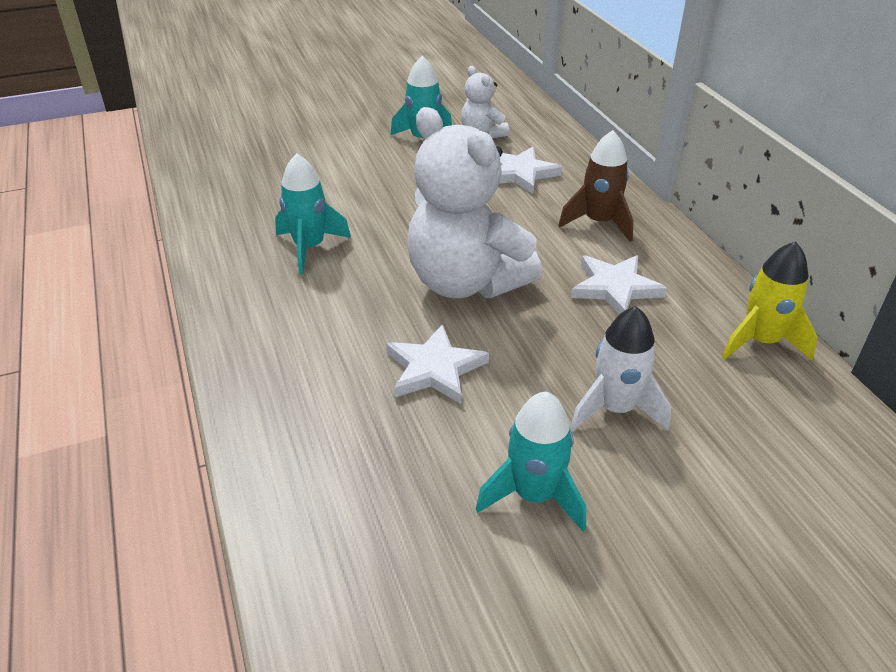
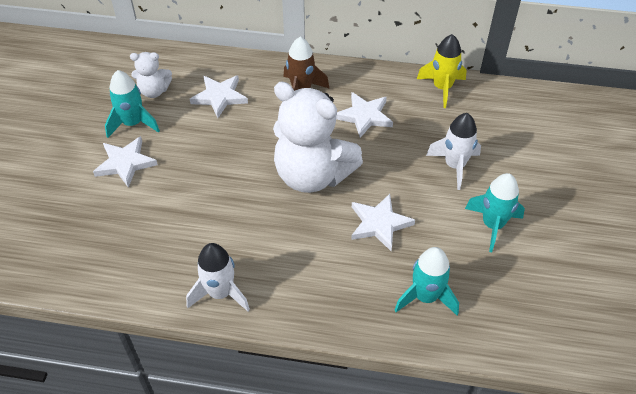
camera: 60 degrees left, 10 degrees up
turquoise rocket [275,153,351,274] -> turquoise rocket moved to [395,247,459,315]
white teddy bear [408,107,542,298] -> white teddy bear turned 45 degrees clockwise [273,82,363,193]
none -> white star [93,136,158,188]
none -> white rocket [186,243,250,311]

